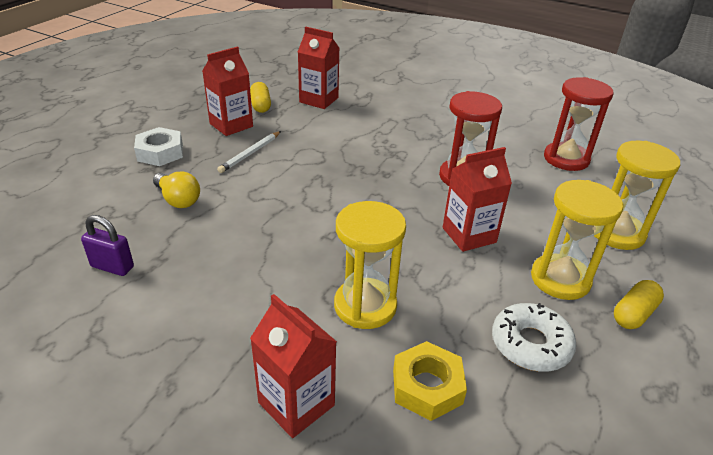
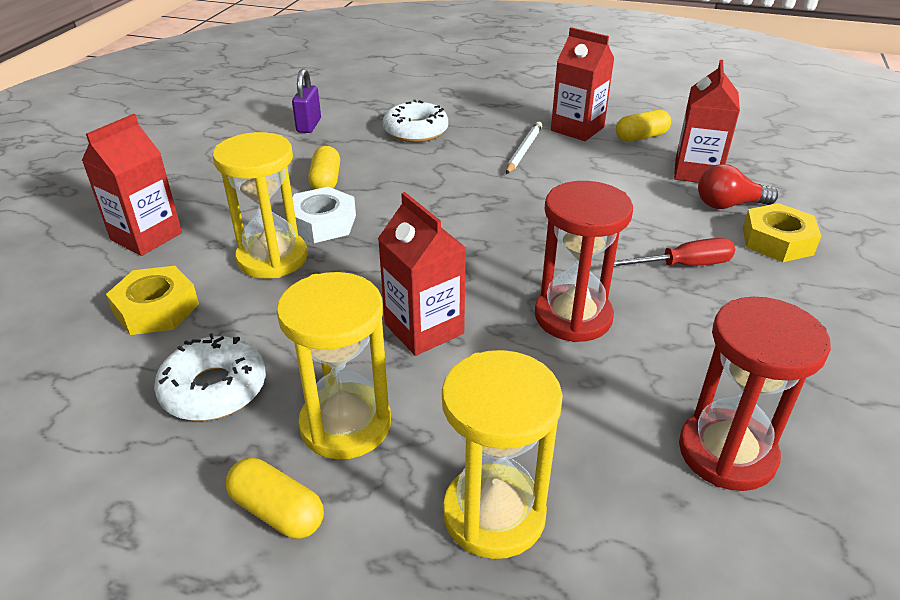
camera: 80 degrees right, 0 degrees up
white nut [134,127,183,166] -> white nut moved to [292,187,356,243]
yellow light bulb [153,171,200,208] -> white donut [383,100,448,142]
white pencil [217,131,281,173] -> white pencil turned 90 degrees clockwise [506,122,542,174]
none -> yellow capsule [308,146,340,189]
none -> red screwdriver [614,238,735,267]
none -> red light bulb [698,164,778,209]
none -> yellow nut [743,203,821,262]

